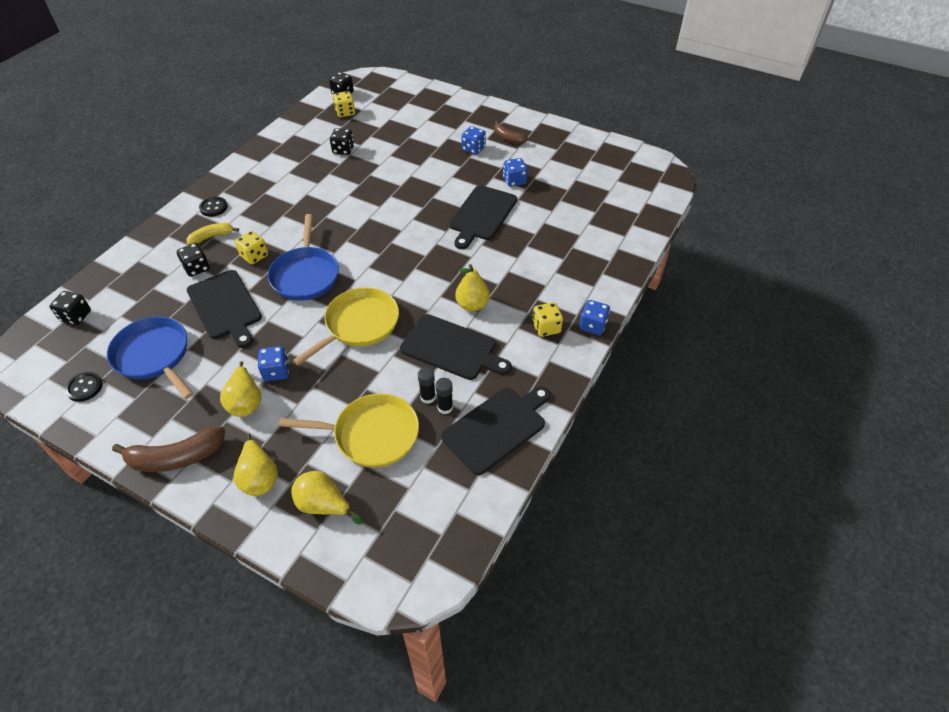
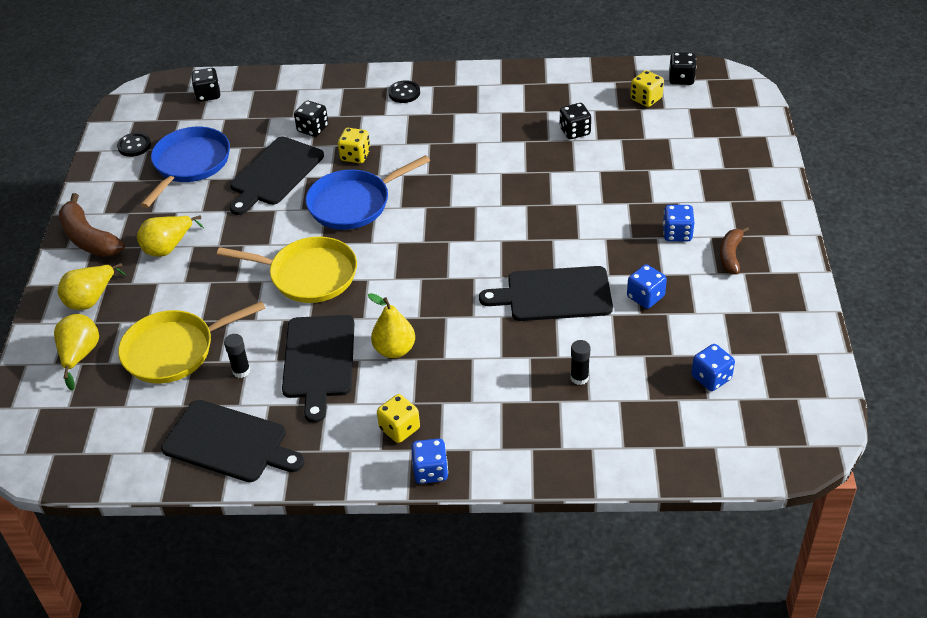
camera: 65 degrees right, 5 degrees down
yellow banana [186,223,239,245] -> none
blue dice [258,346,289,381] -> blue dice moved to [691,344,735,391]
yellow pan [279,393,419,467] -> yellow pan turned 90 degrees clockwise [118,301,265,384]
black glue stick [436,378,453,414] -> black glue stick moved to [571,340,590,385]

